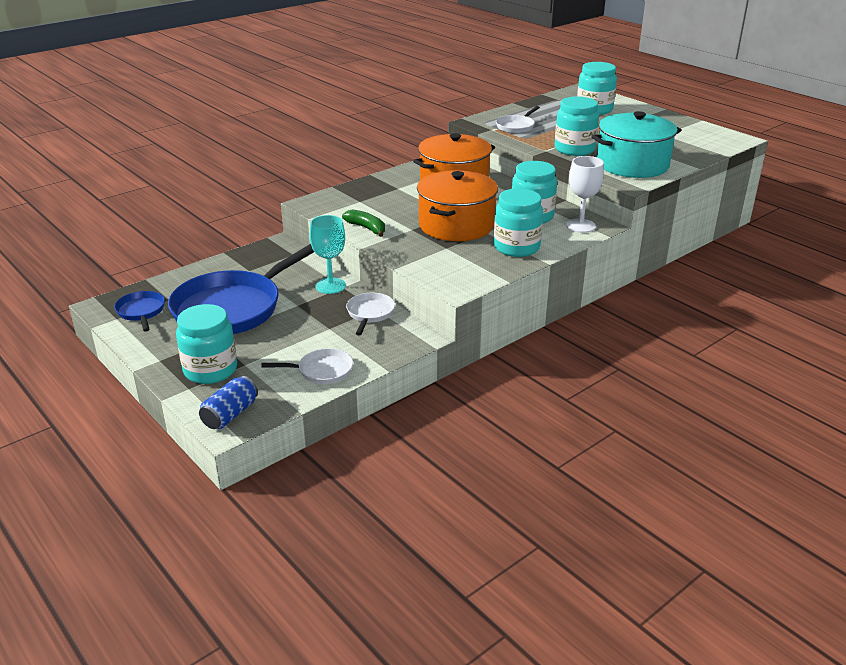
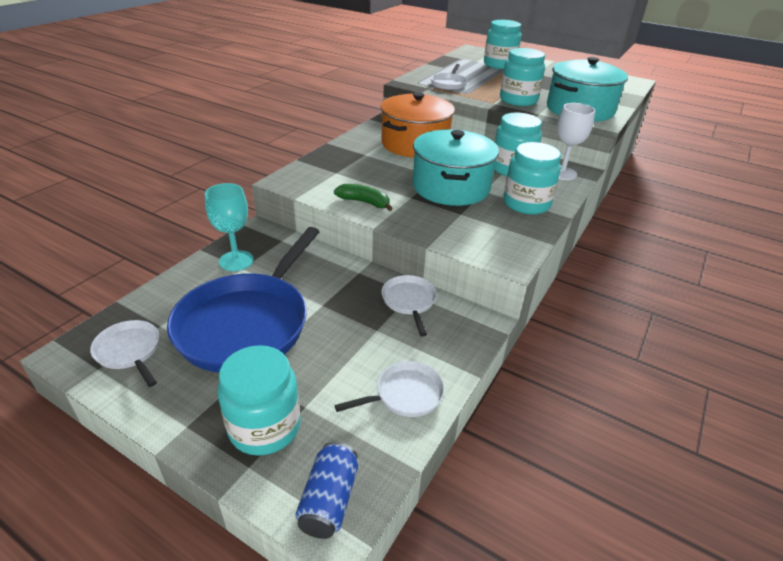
camera: 20 degrees left, 5 degrees up
blue pan [114,291,165,332] -> white pan [90,320,159,387]
turquoise goblet [310,215,346,294] -> turquoise goblet moved to [205,183,254,271]
orange pot [417,170,498,241] -> turquoise pot [413,129,499,206]

